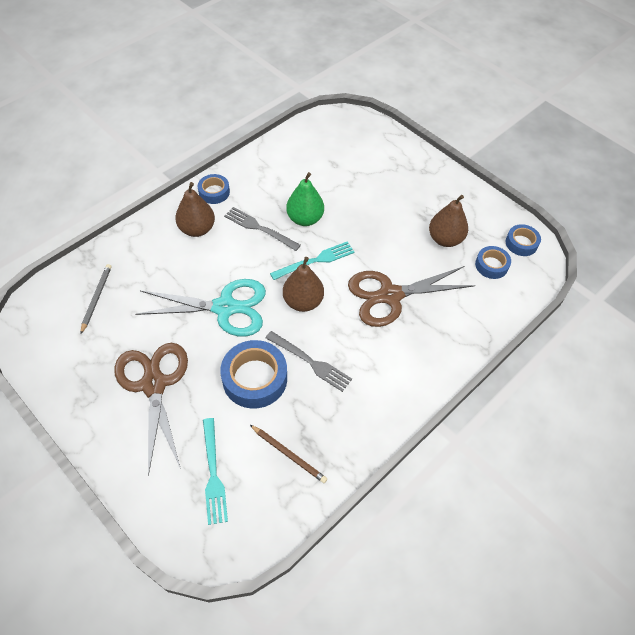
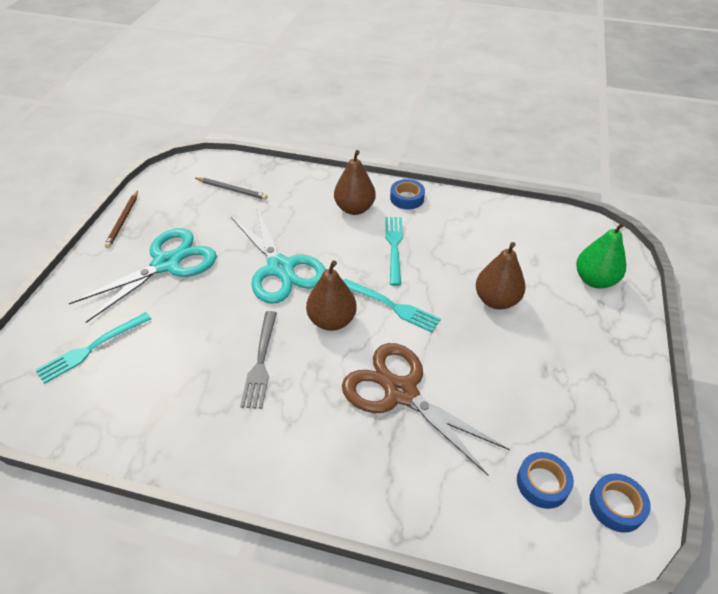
camera: 60 degrees right, 10 degrees down
grey pencil [80,264,112,335] -> grey pencil turned 45 degrees clockwise [196,178,268,200]
brown scissors [114,343,188,476] -> turquoise scissors [69,228,217,323]
blue tape [220,340,287,409] -> none
grey fork [224,207,301,251] -> turquoise fork [385,217,403,286]
brown pencil [250,425,327,483] -> brown pencil moved to [104,191,138,248]
green pear [286,172,324,226] -> green pear moved to [576,222,626,289]
brown pear [429,195,468,247] -> brown pear moved to [476,242,526,309]

